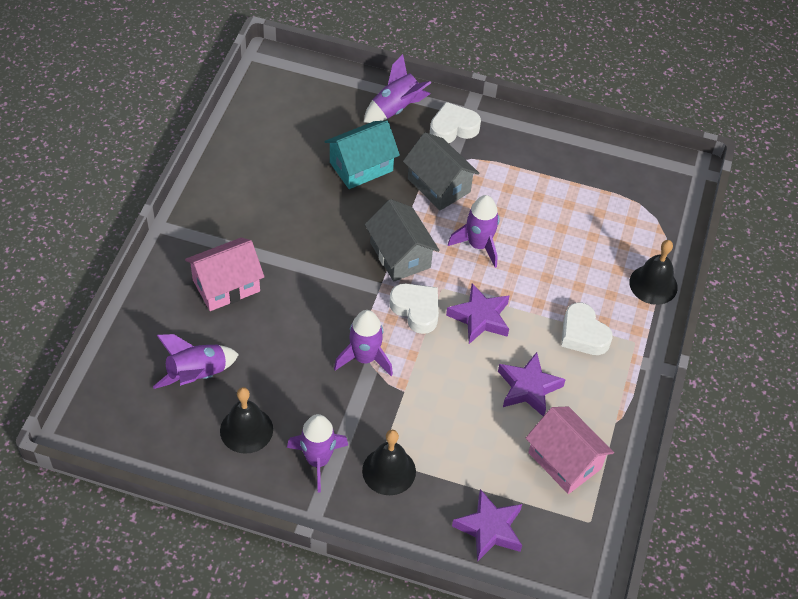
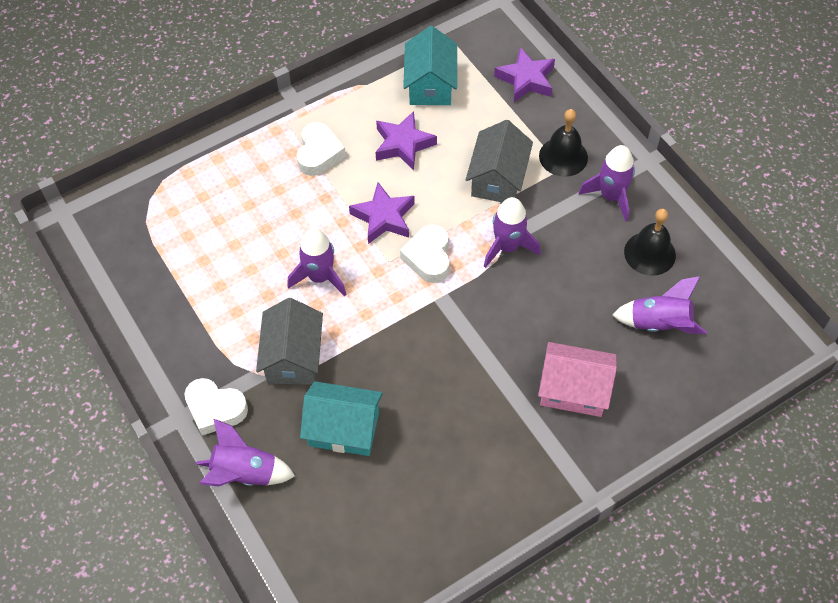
camera: 135 degrees left, 5 degrees up
grey house [365,199,440,282] -> grey house moved to [466,120,533,203]
pink house [525,407,614,494] -> turquoise house [403,26,457,105]
black bell [629,240,678,305] -> none

